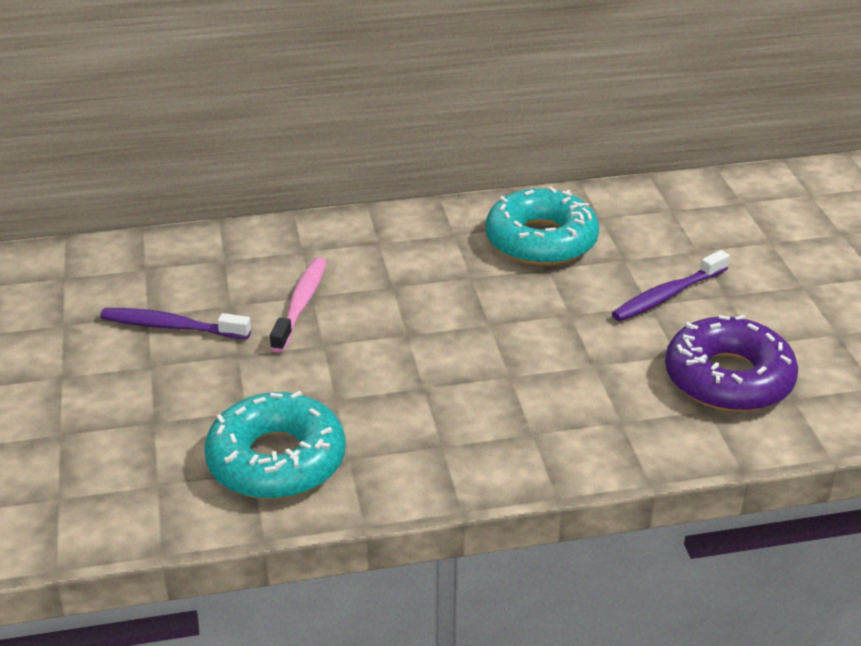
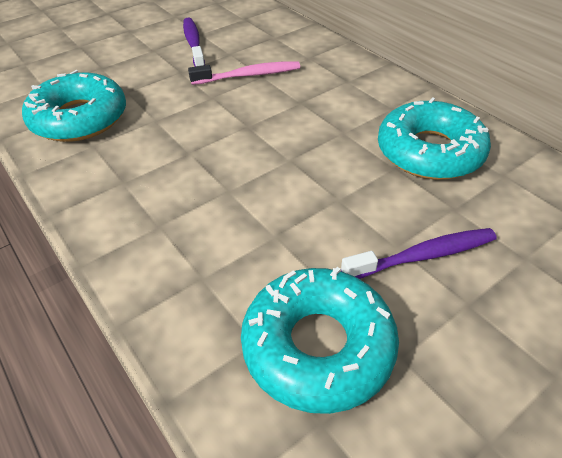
camera: 65 degrees right, 10 degrees up
purple toothbrush [612,250,730,321] -> purple toothbrush turned 135 degrees clockwise [341,228,497,279]
purple donut [665,315,798,412] -> turquoise donut [241,267,399,414]

